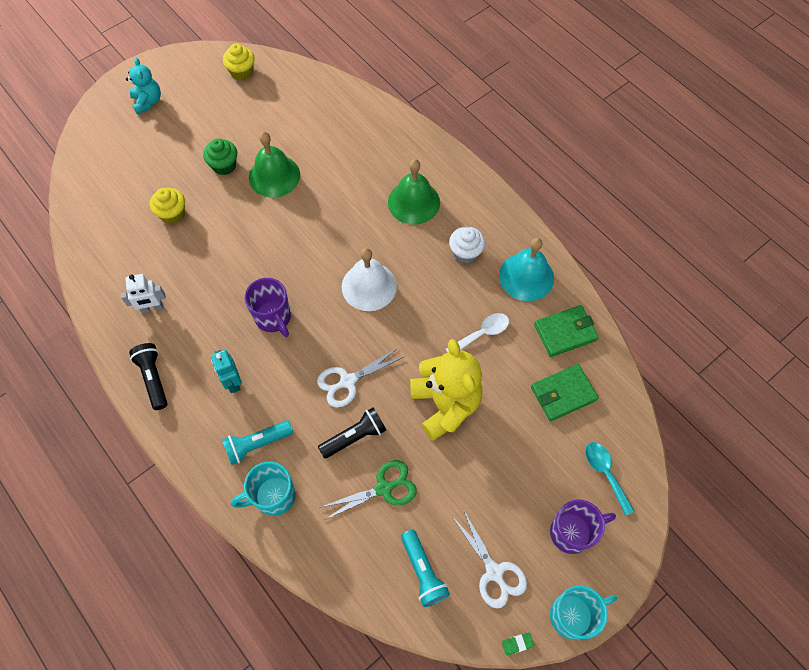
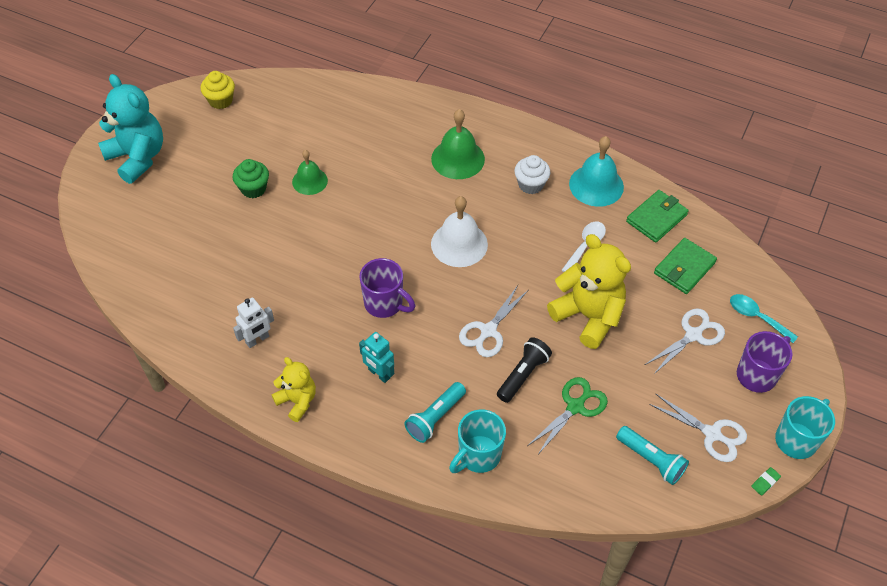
camera: 25 degrees left, 10 degrees down
turquoise teddy bear [126,58,161,115] -> turquoise teddy bear [98,74,163,184], size x1.76
black flashlight [129,343,168,410] -> yellow teddy bear [272,357,316,422]
yellow cupcake [150,188,185,224] -> none
green bell [249,132,300,198] -> green bell [292,150,328,195], size x0.65
none -> white scissors [645,309,725,374]

